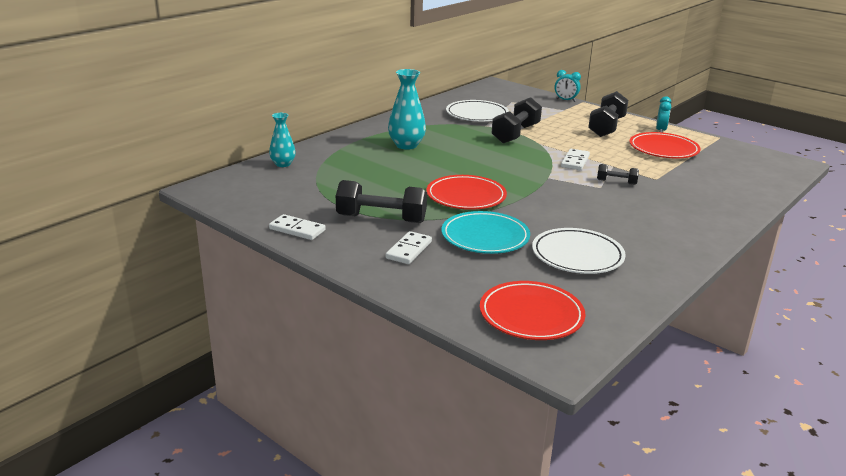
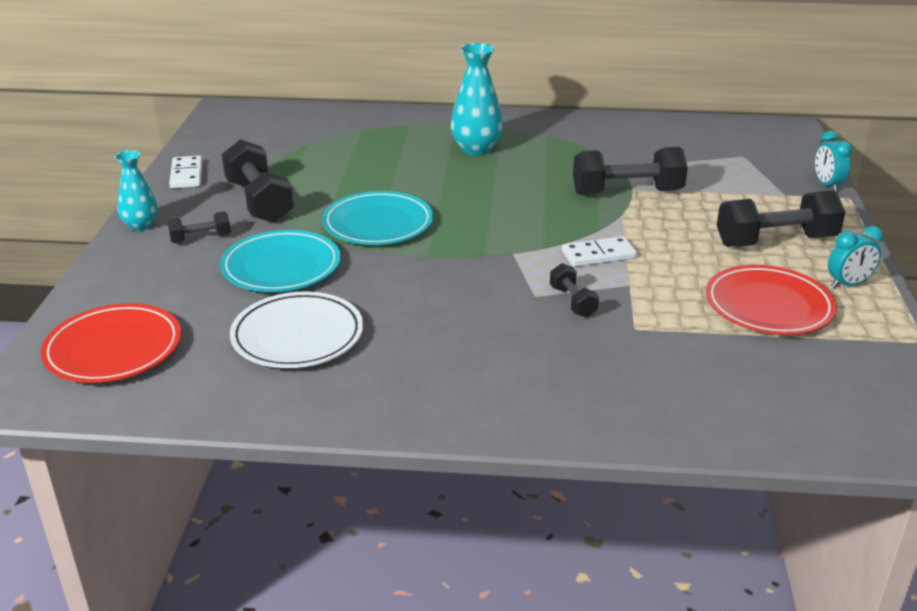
camera: 55 degrees right, 5 degrees up
turquoise vase [269,113,296,167] -> turquoise vase moved to [115,150,158,231]
white domino [386,231,432,264] -> black dumbbell [168,211,231,243]
red plate [427,175,507,210] -> turquoise plate [322,191,433,245]
white plate [446,100,509,121] -> none

